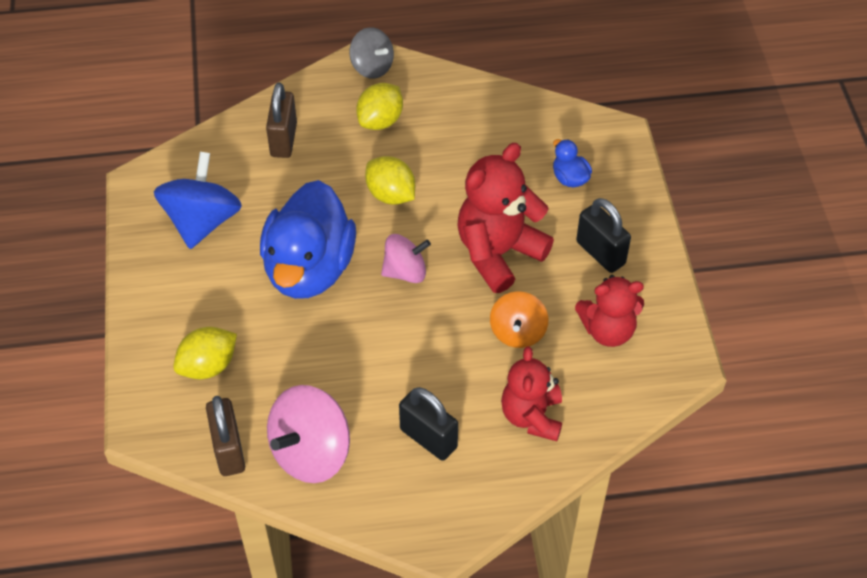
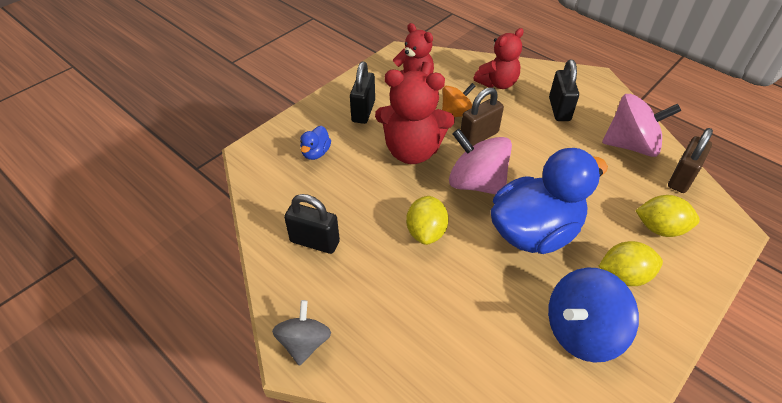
camera: 130 degrees left, 5 degrees down
brown padlock [266,83,297,158] -> brown padlock moved to [461,87,504,146]
yellow lemon [356,83,403,130] -> yellow lemon moved to [599,241,663,286]
pink spinning top [381,234,431,283] -> pink spinning top [449,129,512,195], size x1.58
none -> black padlock [284,194,340,254]

